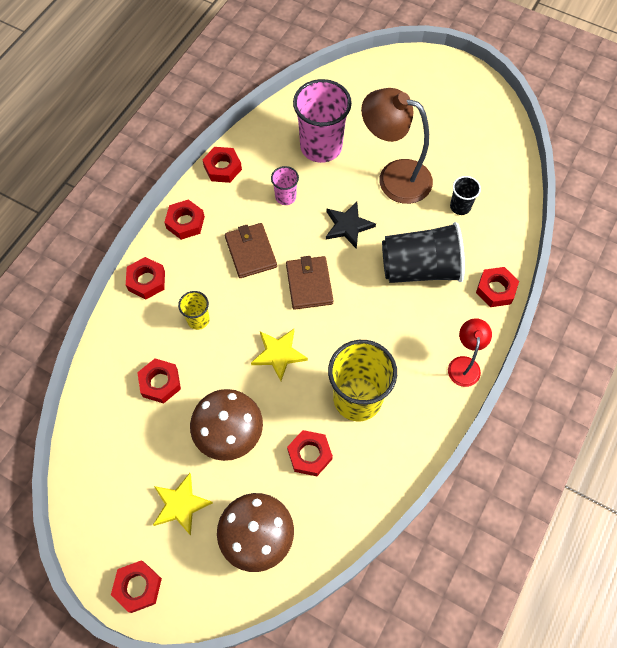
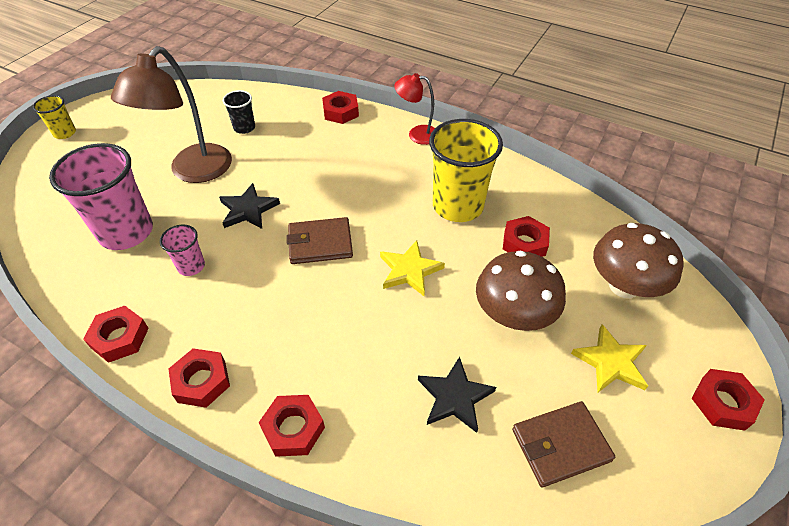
camera: 90 degrees left, 15 degrees down
red nut [137,358,181,403] -> black star [418,357,496,433]
yellow cup [178,291,210,330] -> yellow cup moved to [33,95,76,139]
brown wallet [225,223,277,278] -> brown wallet moved to [512,401,615,487]
black cup [382,222,465,283] -> none

